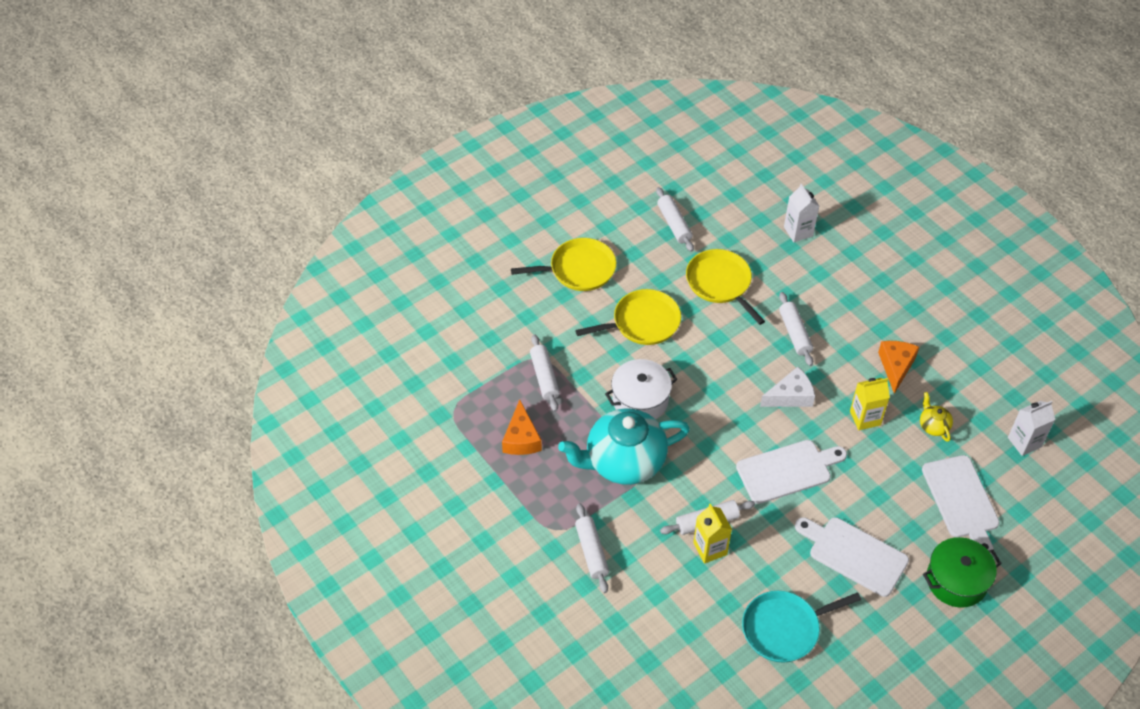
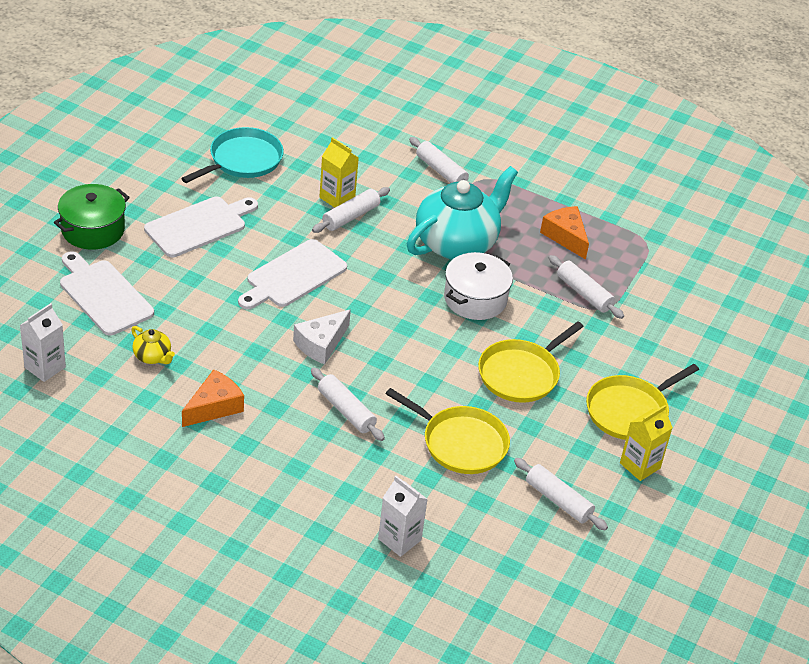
camera: 150 degrees right, 10 degrees down
white cutting board [795,517,909,597] -> white cutting board turned 45 degrees counterclockwise [144,197,258,257]
yellow carton [850,378,890,430] -> yellow carton moved to [620,405,673,481]
orange cheese [878,341,919,394] -> orange cheese turned 120 degrees counterclockwise [182,369,244,427]

